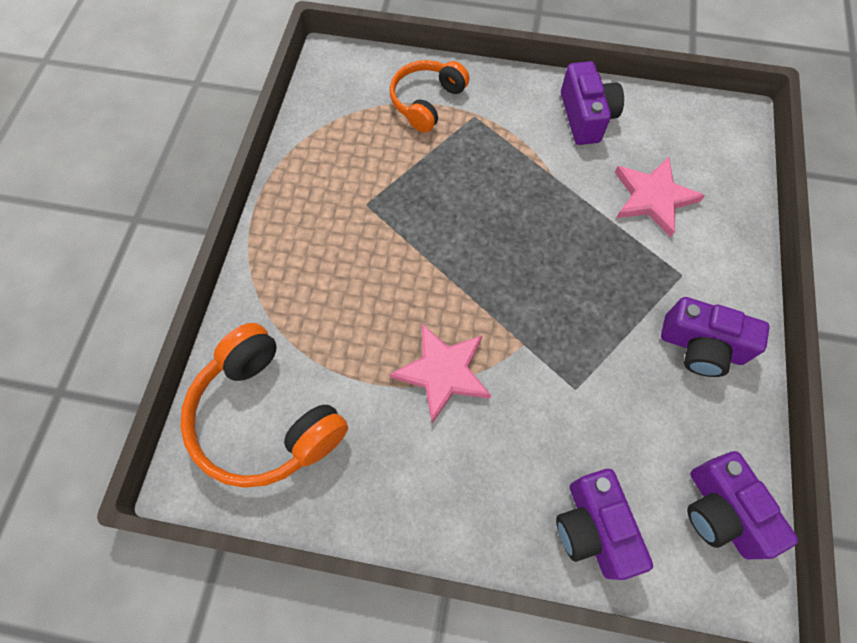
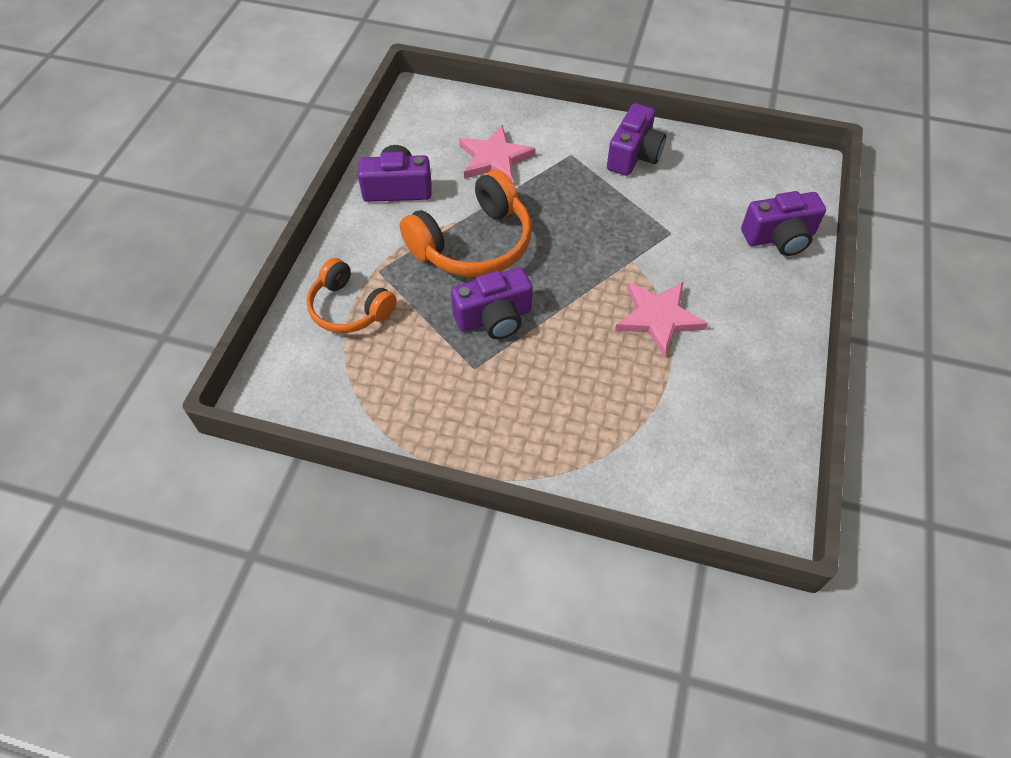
camera: 85 degrees left, 10 degrees down
orange headphones [180,323,348,488] -> orange headphones moved to [400,170,532,277]
purple camera [687,451,798,559] -> purple camera moved to [451,268,532,339]

